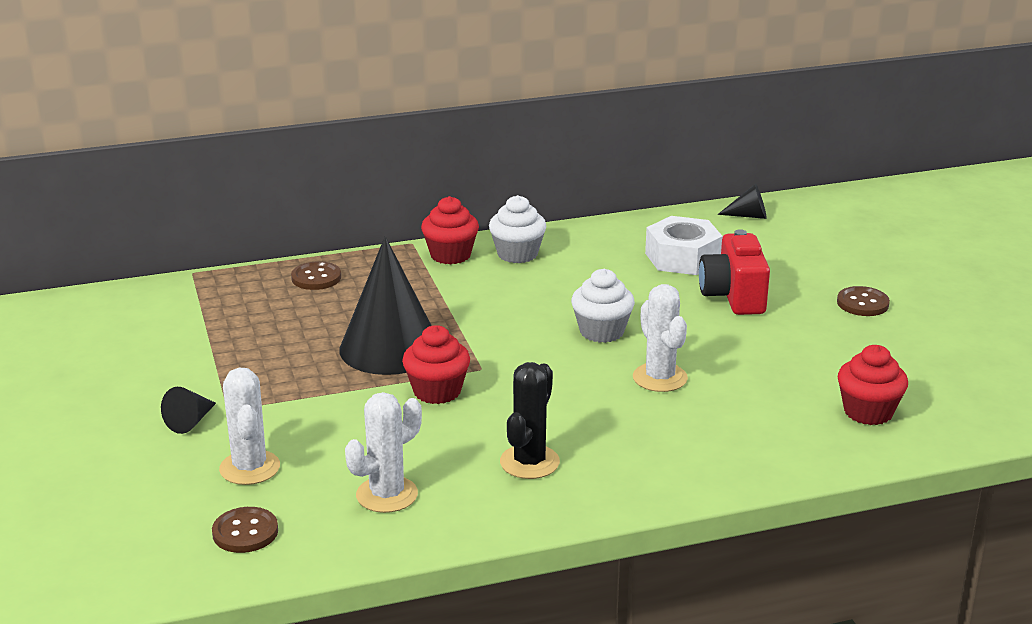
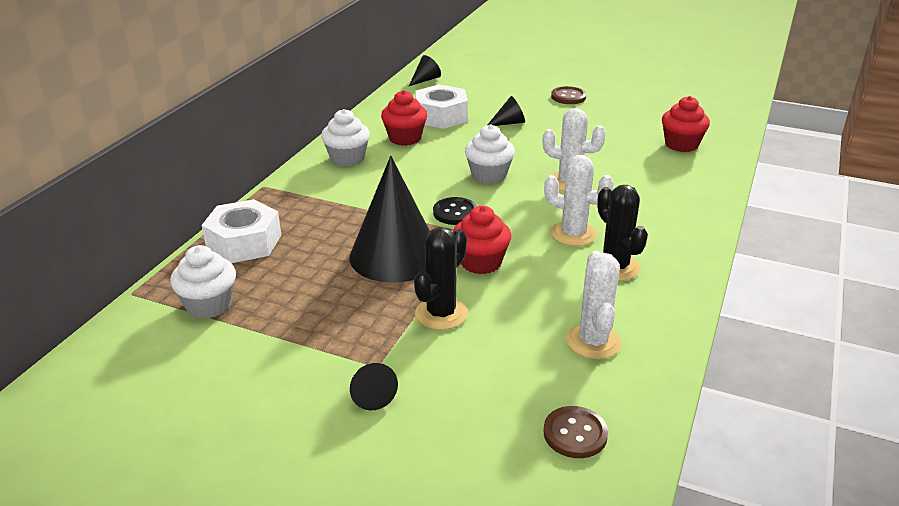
camera: 50 degrees left, 5 degrees up
white cactus [219,367,280,485] -> white cactus moved to [544,155,614,246]
brown button [291,261,341,290] -> white nut [202,199,281,263]
red cupcake [421,196,479,265] -> red cupcake moved to [381,90,427,146]
red camera [699,229,770,315] -> black cone [488,96,525,126]
none -> white cupcake [170,245,236,319]
none -> black cactus [414,227,468,330]
none -> black button [433,197,477,225]

